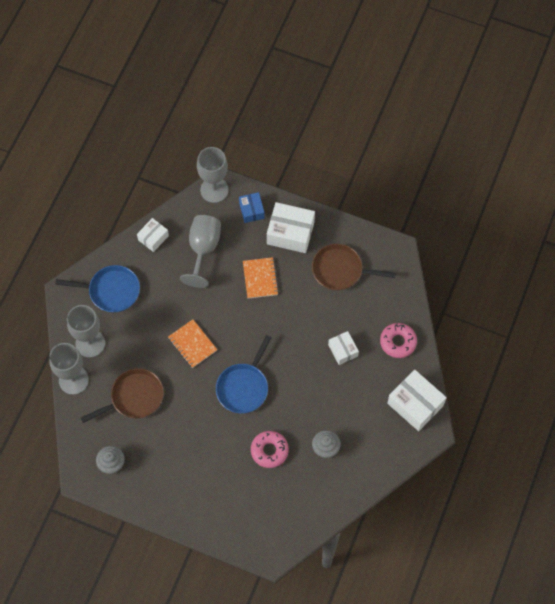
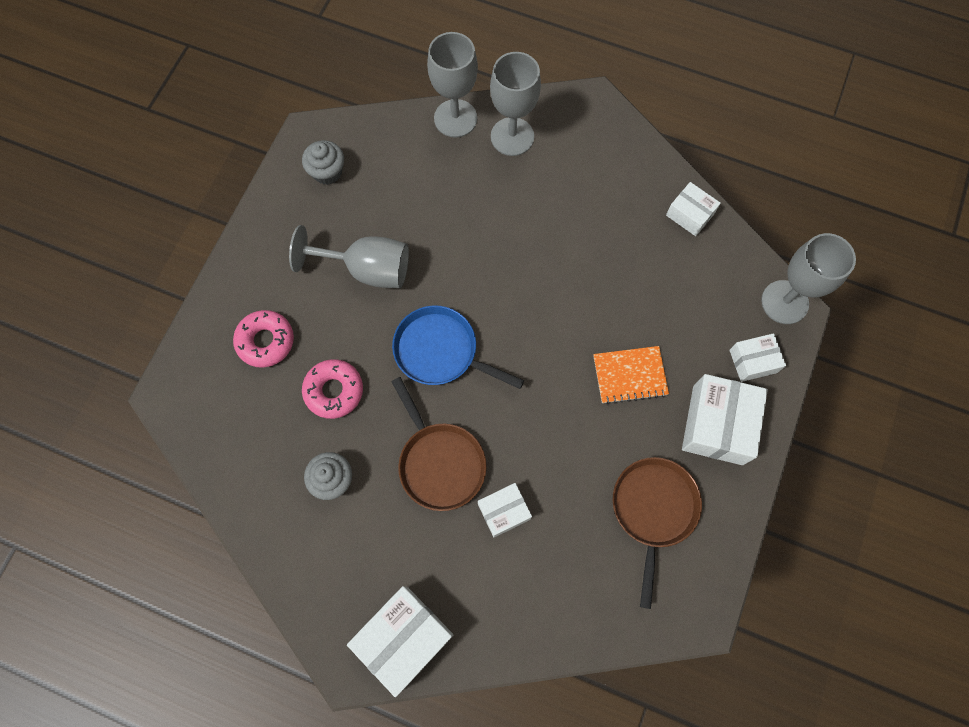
camera: 90 degrees right, 5 degrees up
blue pan [55,265,140,313] -> none
brown pan [81,368,164,423] -> brown pan moved to [391,377,487,511]
orange notebook [168,319,217,368] -> none
grey goblet [180,215,221,288] -> grey goblet moved to [289,225,409,288]
blue box [239,192,265,223] -> white box [729,333,786,382]
pink donut [380,323,417,358] -> pink donut moved to [233,310,294,368]

